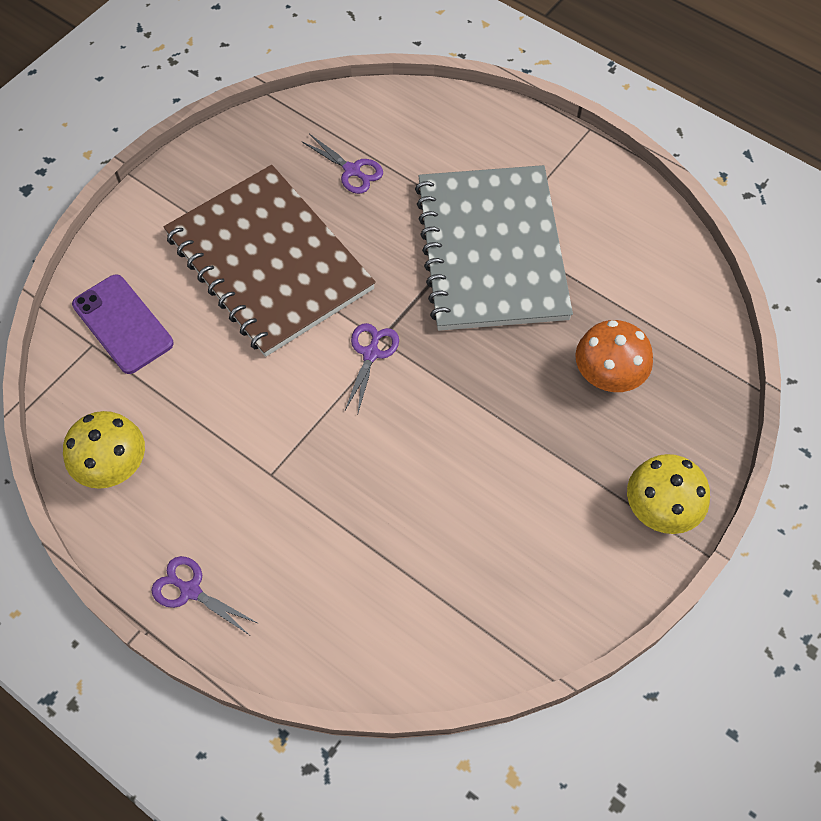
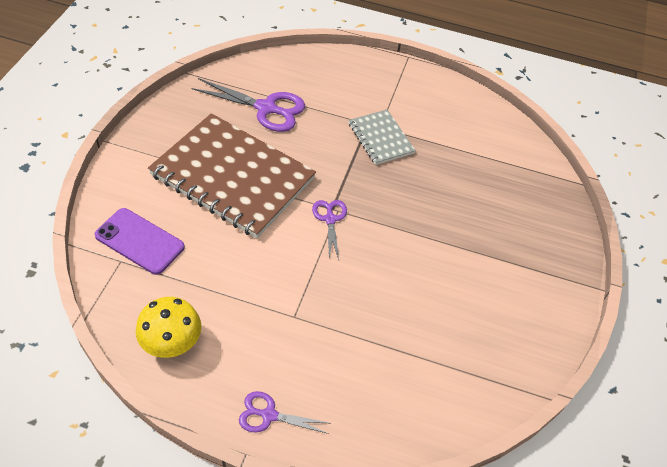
camera: 25 degrees left, 10 degrees down
purple scissors [301,134,383,194] -> purple scissors [191,78,305,132], size x1.74
grey notebook [415,165,573,331] -> grey notebook [349,110,416,165], size x0.49
orange mushroom [575,320,653,392] -> none
yellow mushroom [627,454,710,534] -> none

